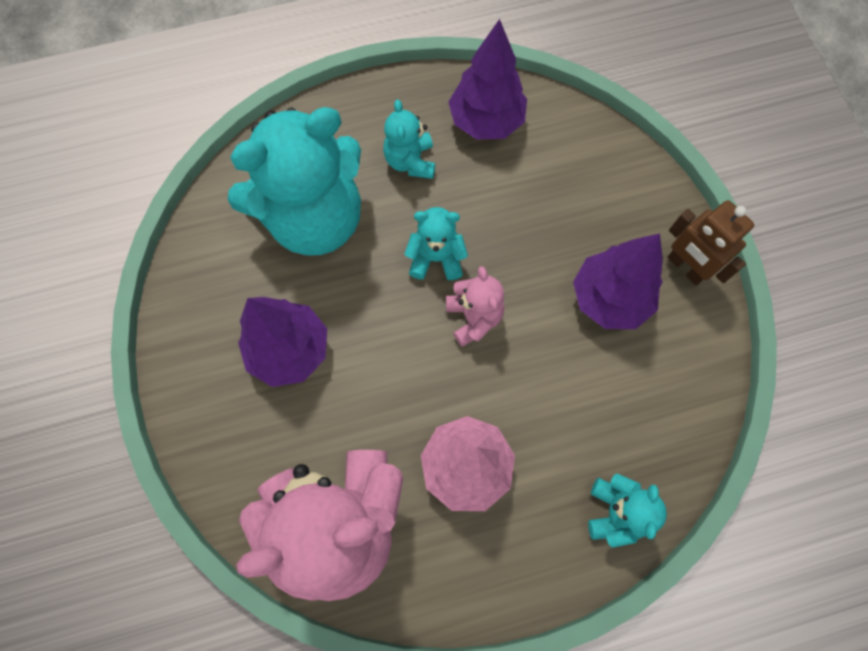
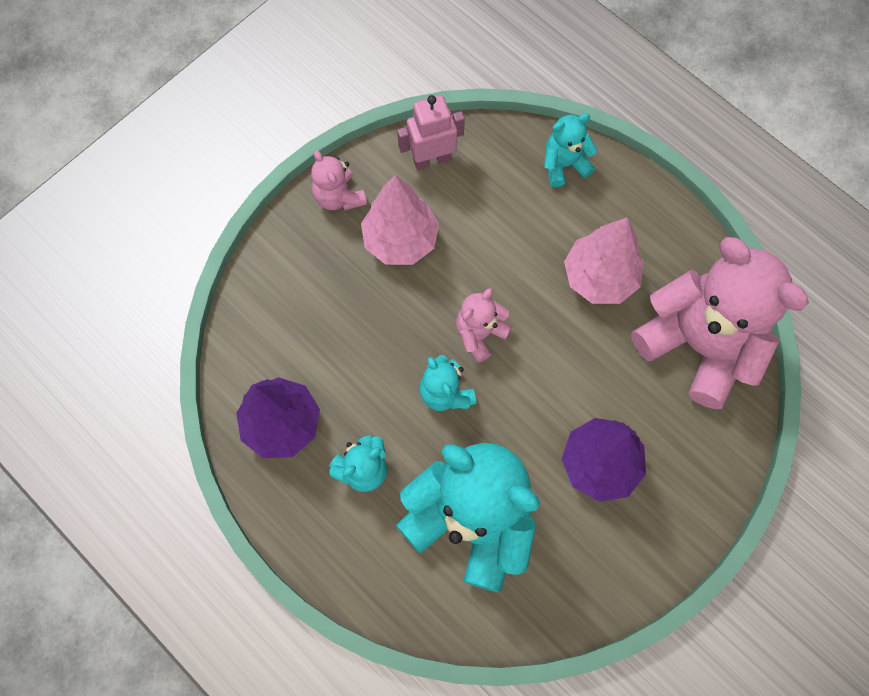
camera: 120 degrees left, 0 degrees up
purple tree [573,234,663,329] -> pink tree [361,175,439,265]
brown robot [667,200,754,286] -> pink teddy bear [311,150,367,211]
none -> pink robot [397,95,465,170]

